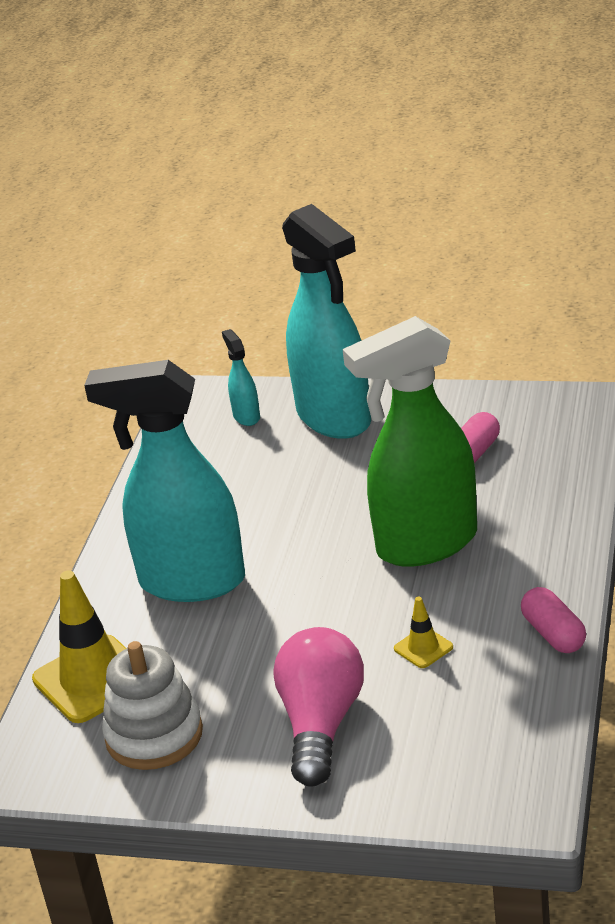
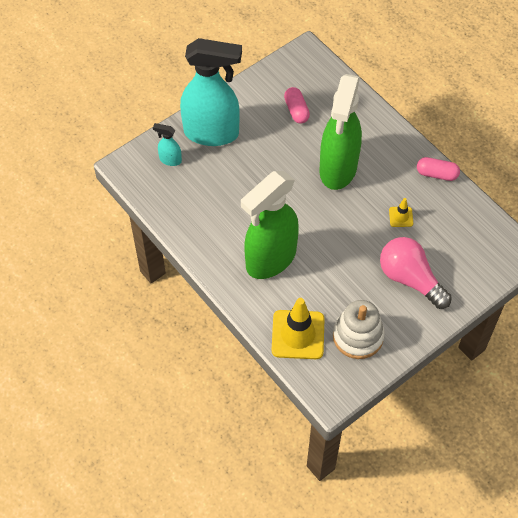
camera: 55 degrees left, 25 degrees up
turquoise spray bottle [84,360,245,602] -> green spray bottle [241,171,299,279]

